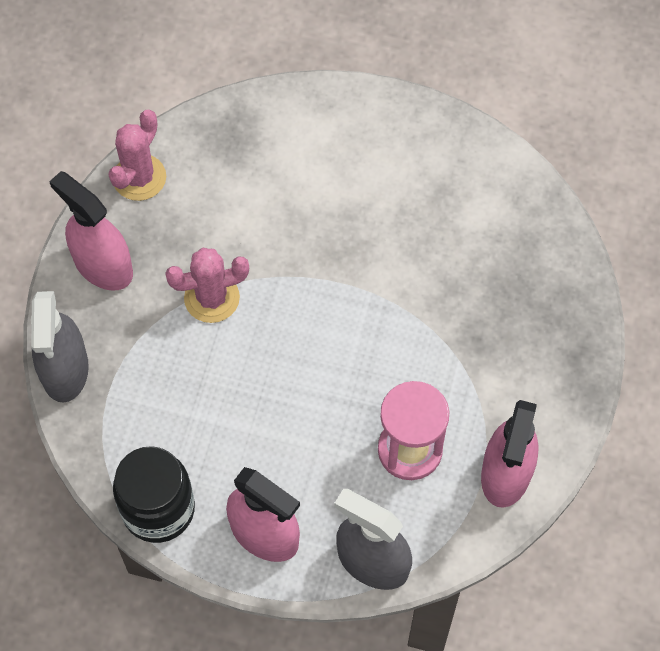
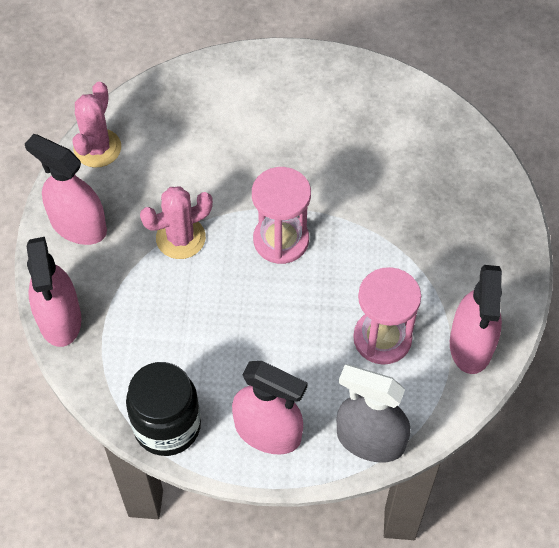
camera: 10 degrees left, 5 degrees down
grey spray bottle [31,291,89,403] -> pink spray bottle [27,237,82,347]
none -> pink hourglass [252,167,311,264]

